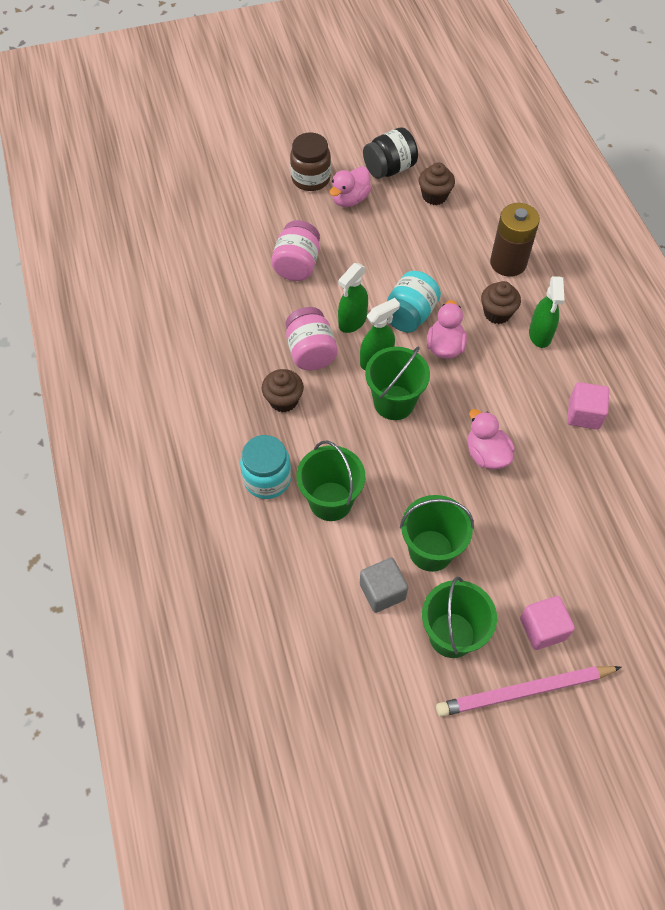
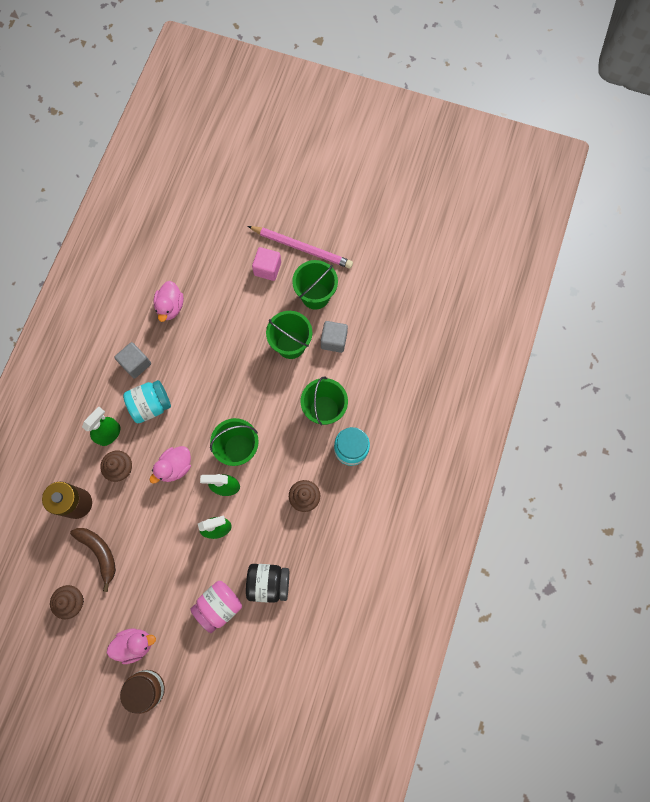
camera: 145 degrees left, 15 degrees up
pink jar [285,307,338,371] -> none
black jar [363,127,418,179] -> black jar moved to [246,564,289,603]
turquoise jar [387,271,441,333] -> turquoise jar moved to [123,380,171,423]
pink duck [468,409,515,469] -> pink duck moved to [153,281,184,322]
pink cube [568,382,609,429] -> grey cube [114,342,151,379]
none -> brown banana [70,528,116,592]

